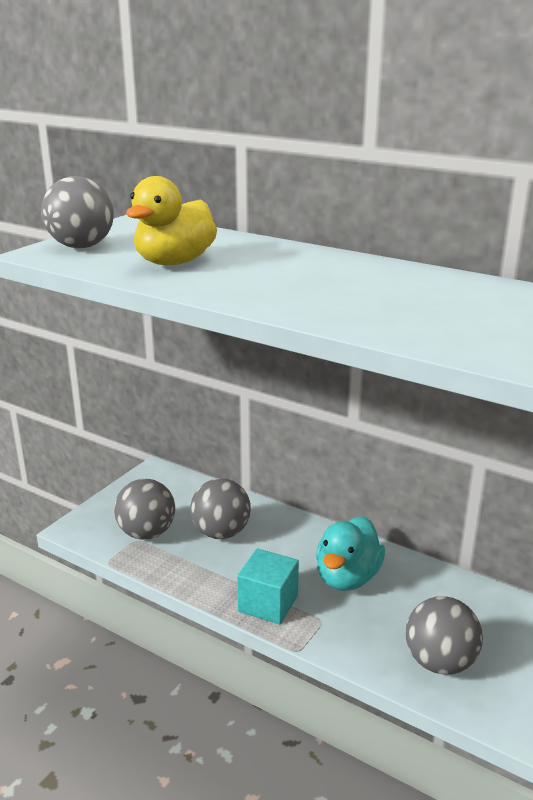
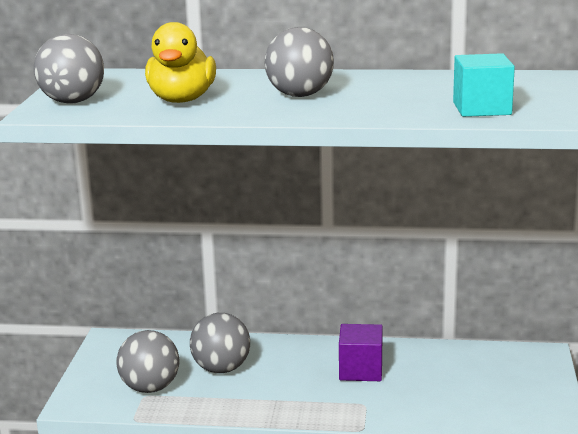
camera: 25 degrees left, 5 degrees down
turquoise cube [237,548,299,625] -> turquoise cube moved to [453,53,515,117]
turquoise duck [316,516,385,591] -> purple cube [339,324,382,381]
grey ball [406,596,483,675] -> grey ball moved to [265,27,334,97]

